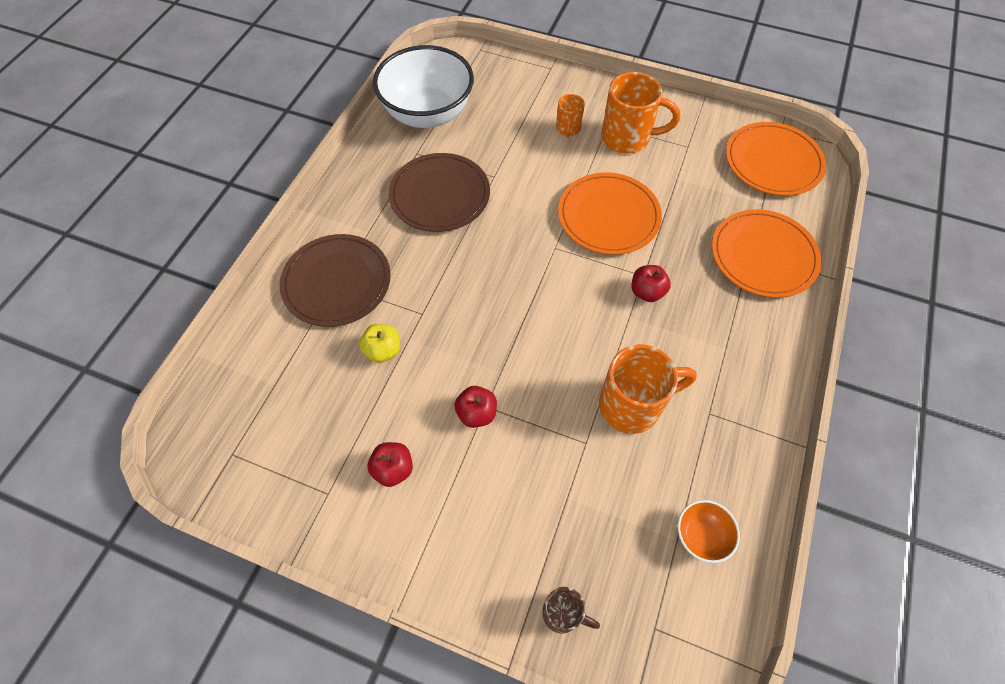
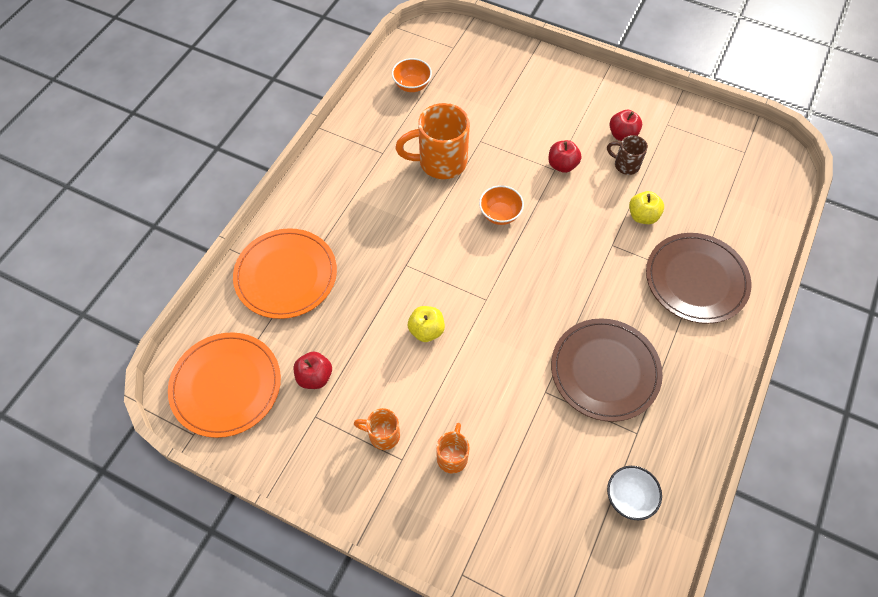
camera: 175 degrees left, 0 degrees up
white bowl [373,45,474,128] -> white bowl [607,466,662,520], size x0.43
brown mug [542,587,600,634] -> brown mug moved to [607,135,648,175]
orange plate [558,172,662,255] -> yellow apple [408,306,445,342]
orange mug [601,72,680,154] -> orange mug [354,408,400,450], size x0.53
red apple [631,265,671,302] -> red apple moved to [294,352,332,389]
none -> orange bowl [479,185,524,225]

